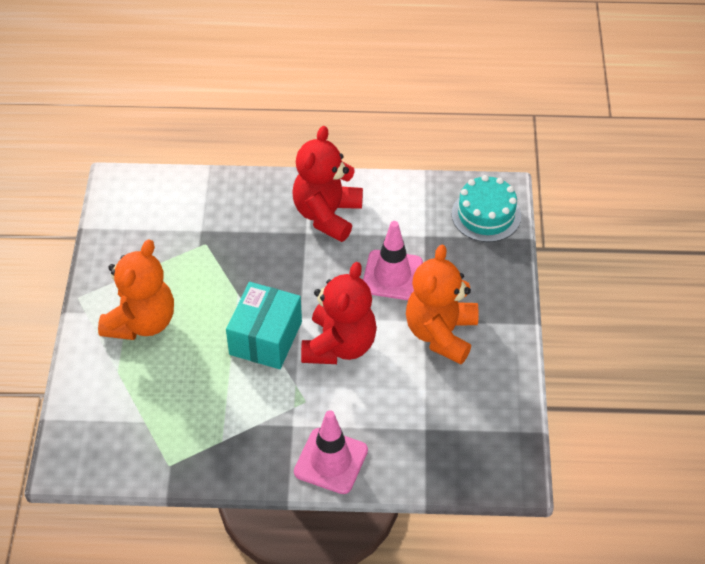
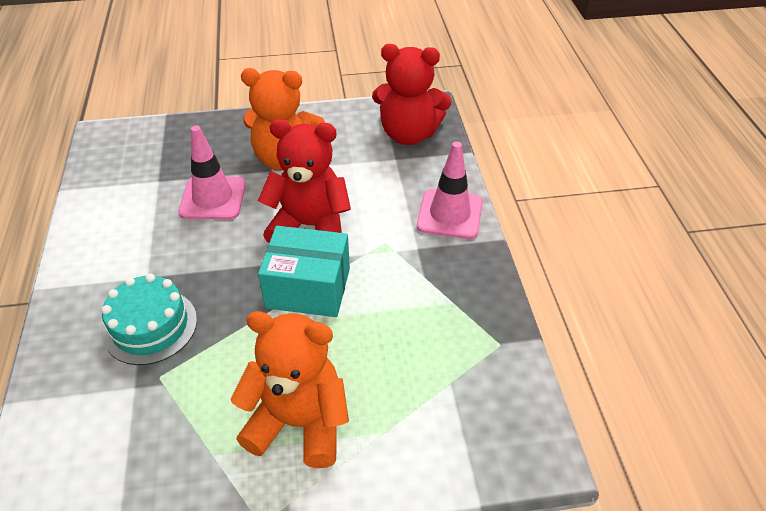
camera: 100 degrees left, 5 degrees down
red teddy bear [292,126,363,242] -> red teddy bear moved to [372,44,451,145]
turquoise cake [452,175,521,242] -> turquoise cake moved to [101,274,197,365]

